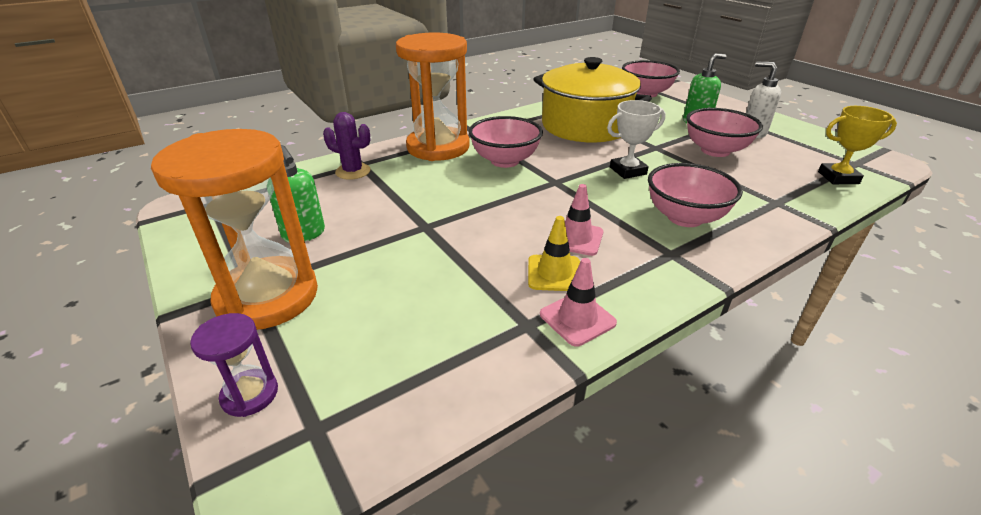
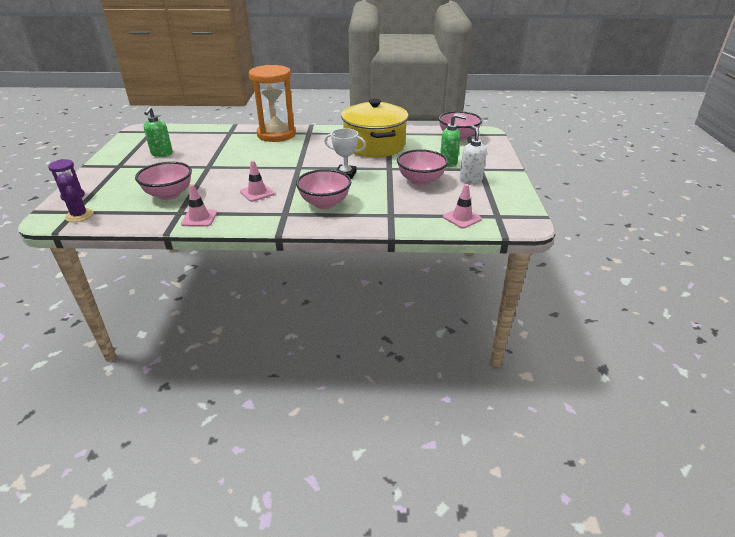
camera: 35 degrees right, 0 degrees up
orange hourglass [151,129,318,330] -> none
purple cactus [323,112,370,180] -> purple cactus moved to [56,173,94,222]
pink bowl [469,116,543,168] -> pink bowl moved to [135,162,192,200]
yellow traffic cone [528,216,580,291] -> none
yellow trophy [818,106,897,184] -> pink traffic cone [443,184,482,229]

